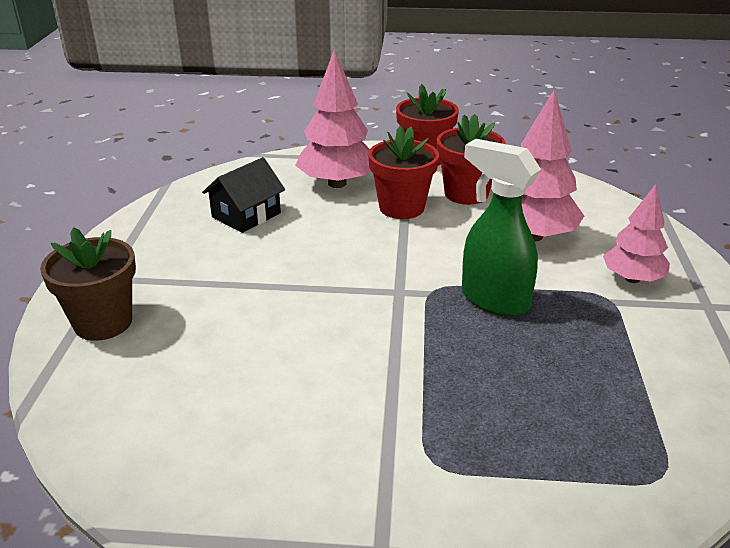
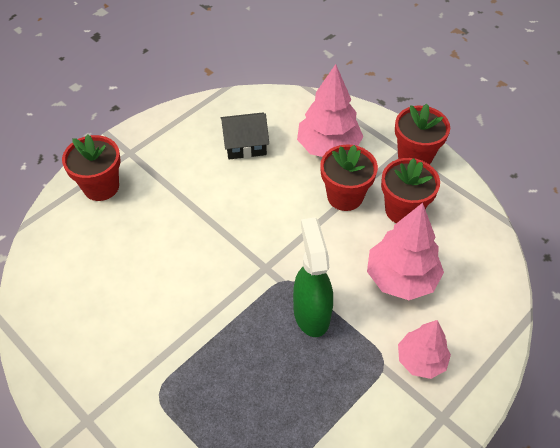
camera: 40 degrees right, 20 degrees up
brown flower pot [40,227,136,341] -> red flower pot [62,134,121,201]

